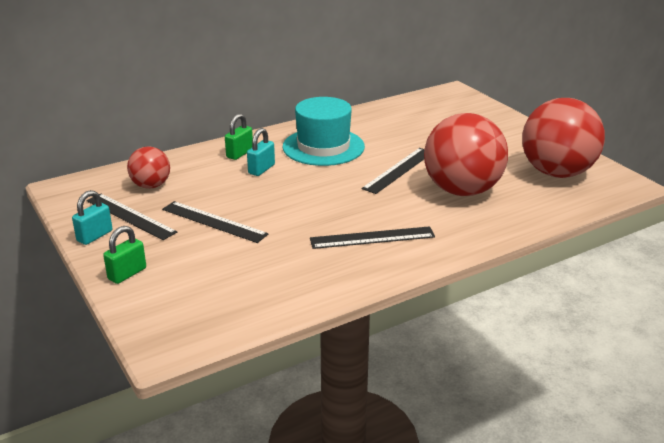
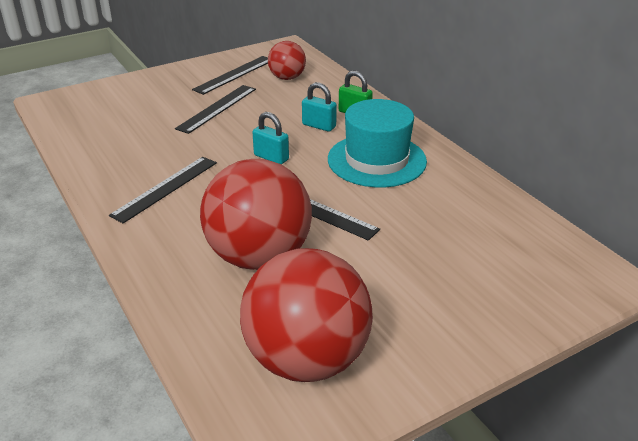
camera: 90 degrees right, 5 degrees up
turquoise padlock [72,190,113,245] -> turquoise padlock moved to [252,112,289,164]
green padlock [103,226,146,284] -> none
black ruler [310,226,435,249] -> black ruler turned 45 degrees clockwise [109,157,217,223]

